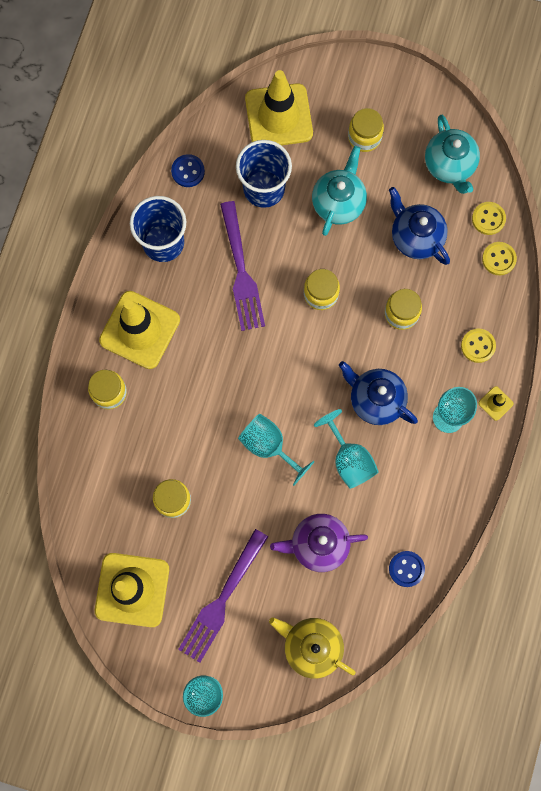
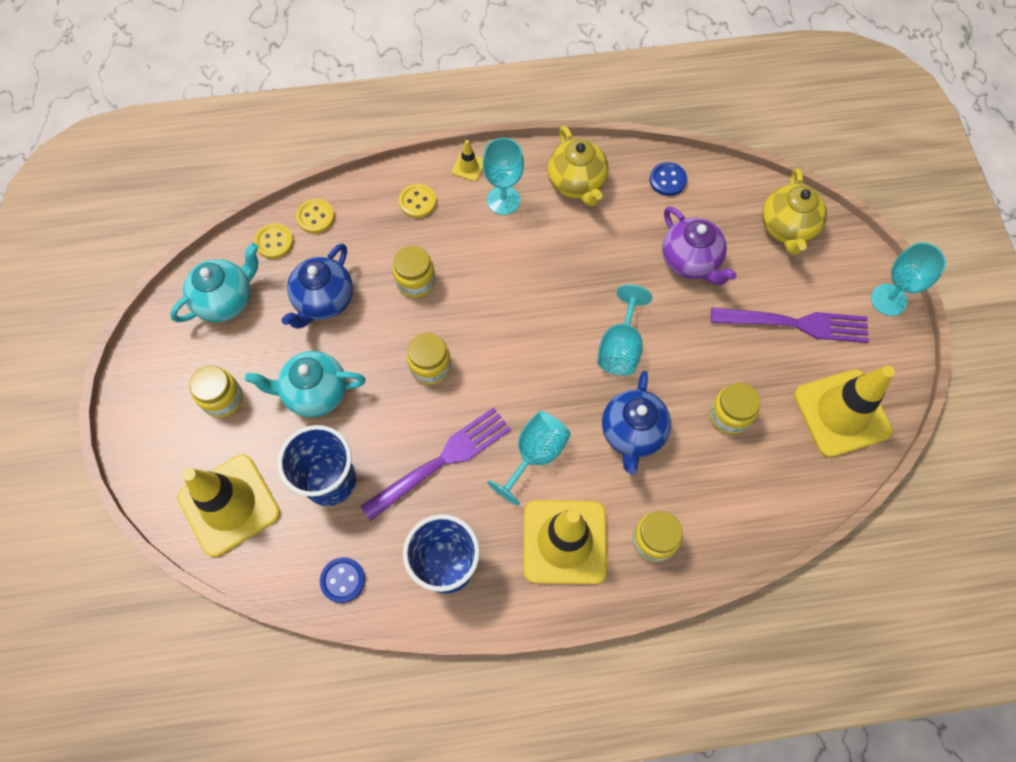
camera: 115 degrees left, 10 degrees down
turquoise goblet [314,409,379,489] -> turquoise goblet moved to [487,411,571,506]
blue teapot [339,361,418,425] -> blue teapot moved to [602,371,671,475]
none -> yellow teapot [548,126,608,207]

